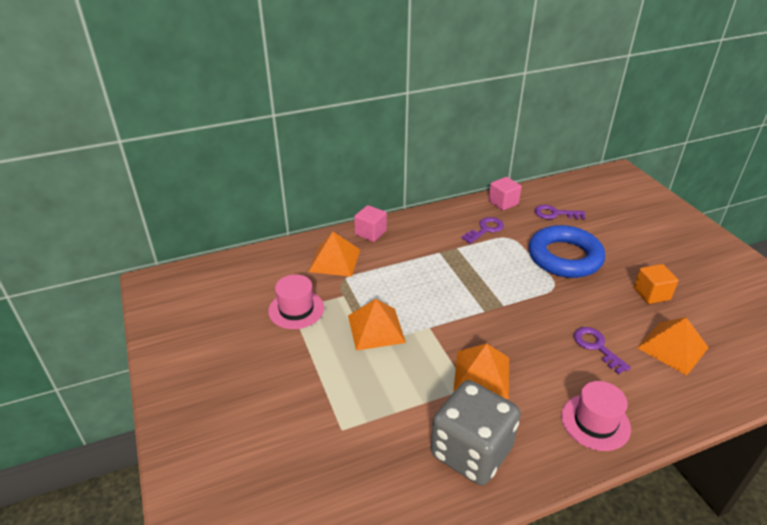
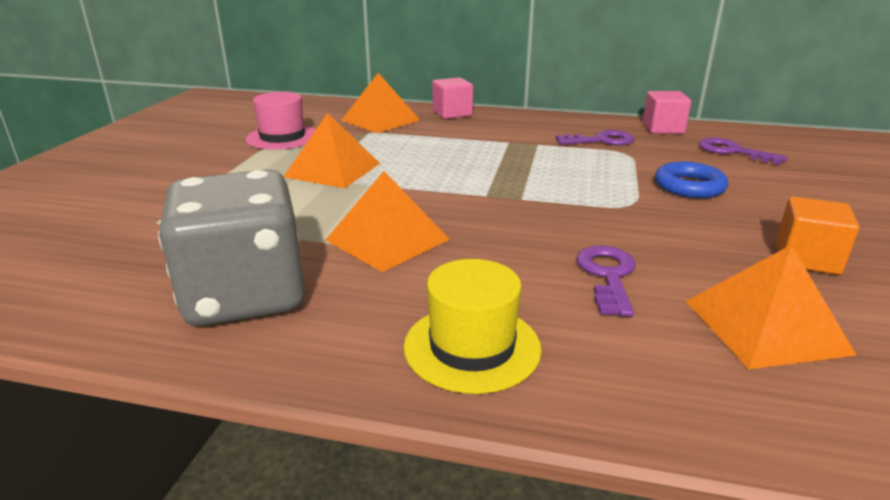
camera: 35 degrees right, 10 degrees down
blue ring [529,225,605,278] -> blue ring [655,161,728,198], size x0.54
pink hat [561,381,631,451] -> yellow hat [404,259,542,394]

